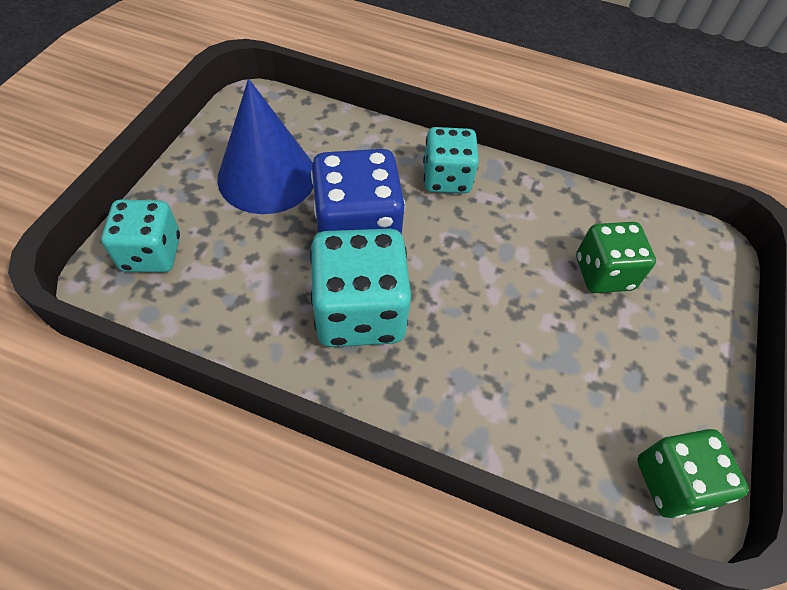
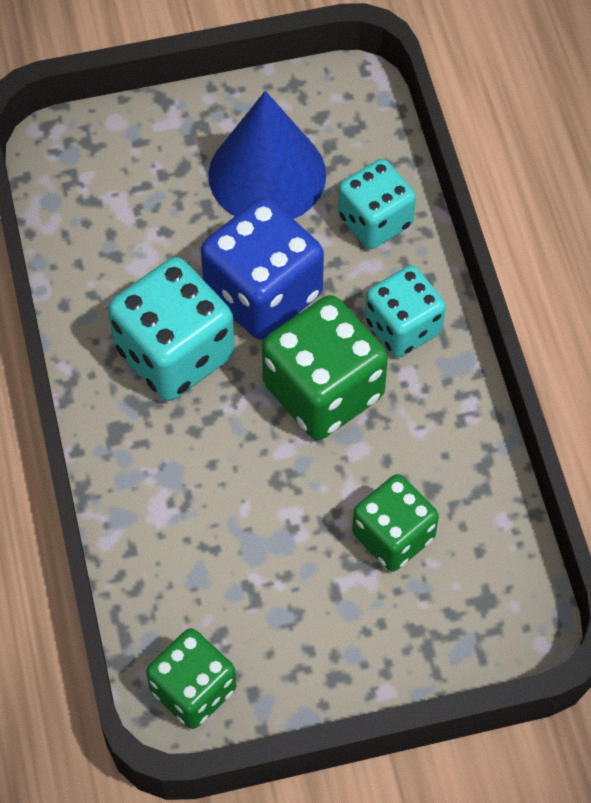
camera: 60 degrees right, 5 degrees up
turquoise dice [101,199,180,272] -> turquoise dice moved to [338,159,416,249]
none -> green dice [262,295,388,440]

